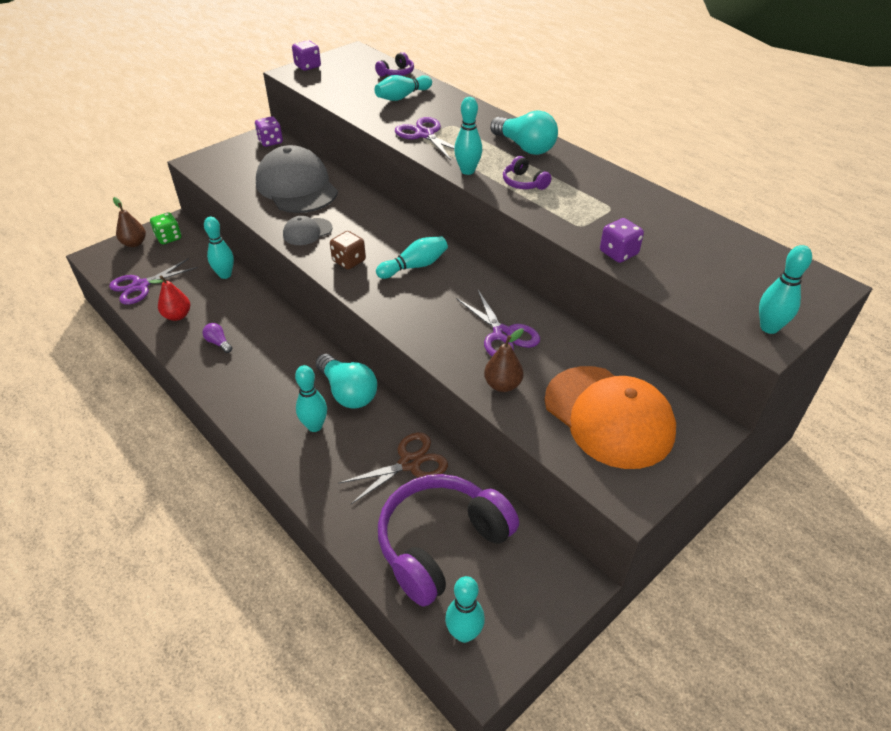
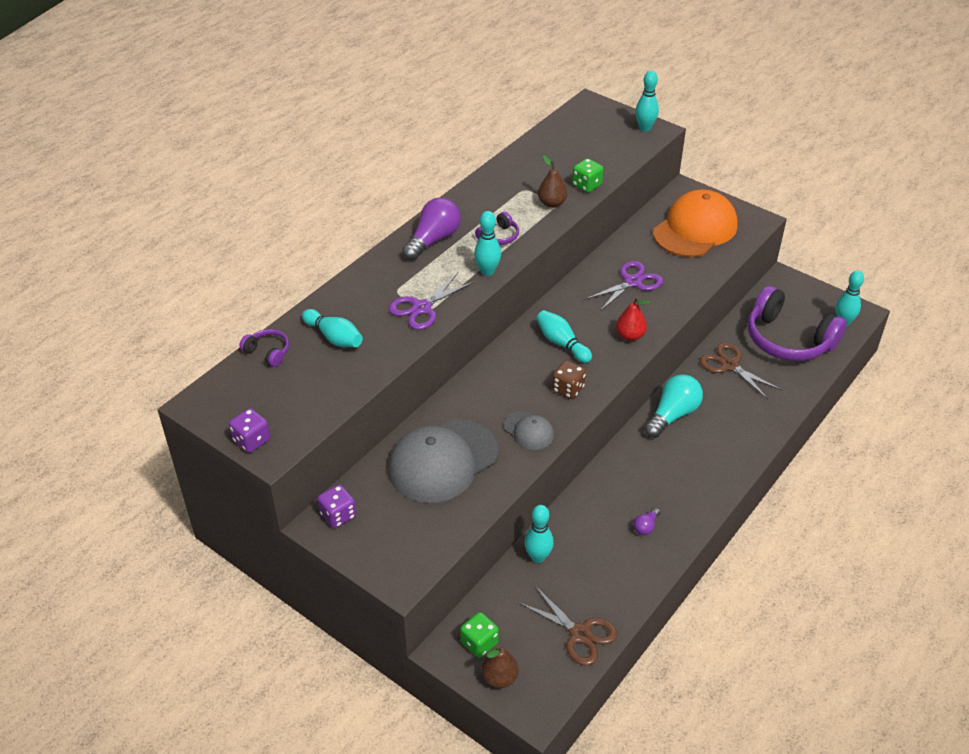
camera: 100 degrees left, 0 degrees up
purple scissors [109,258,198,305] -> brown scissors [518,586,618,666]
red pear [149,275,190,321] -> red pear moved to [616,297,650,341]
turquoise bowling pin [295,365,327,432] -> none
brown pear [484,328,524,392] -> brown pear moved to [538,156,567,208]
turquoise light bulb [490,111,558,155] -> purple light bulb [402,198,461,260]
purple dice [600,218,644,263] -> green dice [572,158,603,193]

